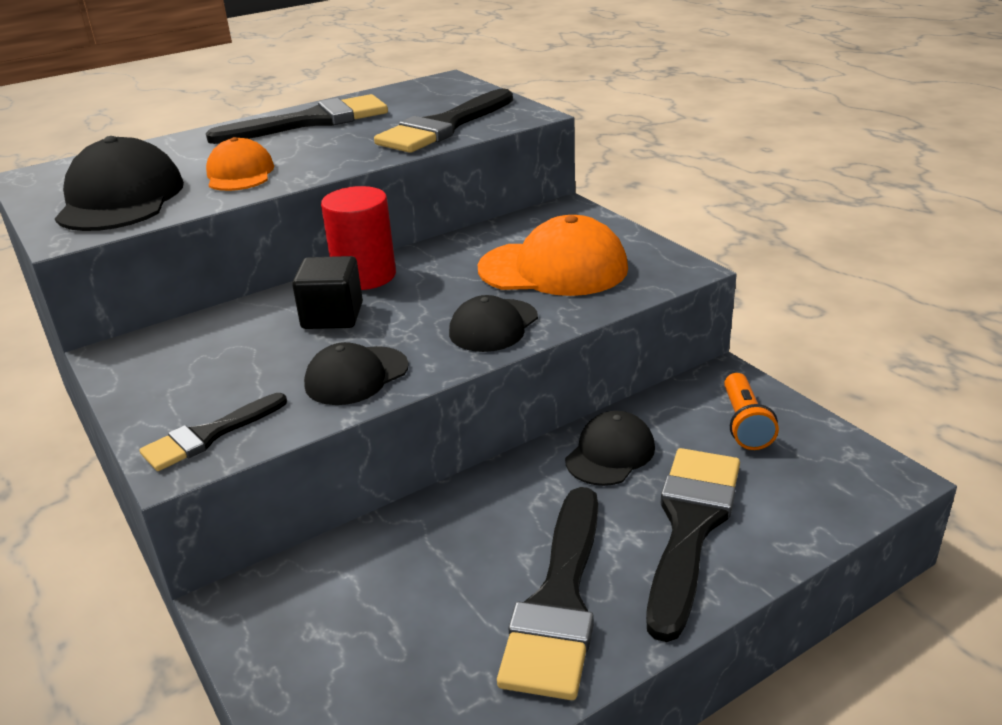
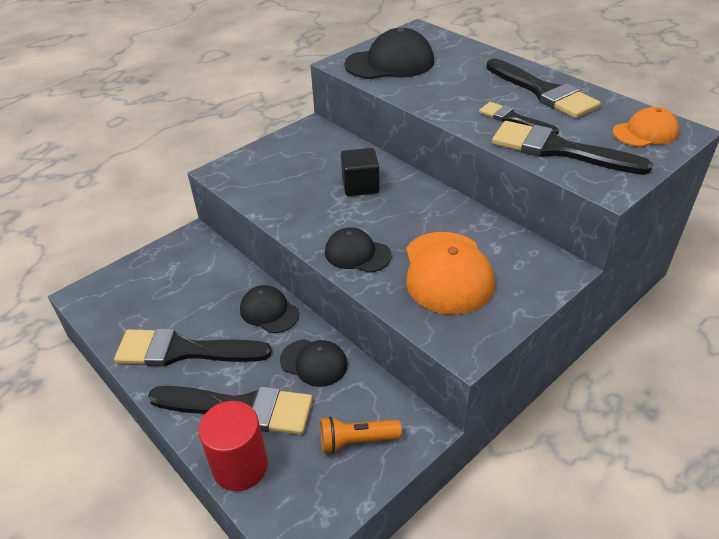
camera: 80 degrees right, 10 degrees up
black brush [139,393,287,471] -> black brush moved to [479,102,559,134]
orange cap [206,137,274,191] -> orange cap moved to [613,107,679,147]
black cap [304,342,409,405] -> black cap moved to [240,285,299,333]
red cylinder [321,186,396,290] -> red cylinder moved to [198,401,268,491]

